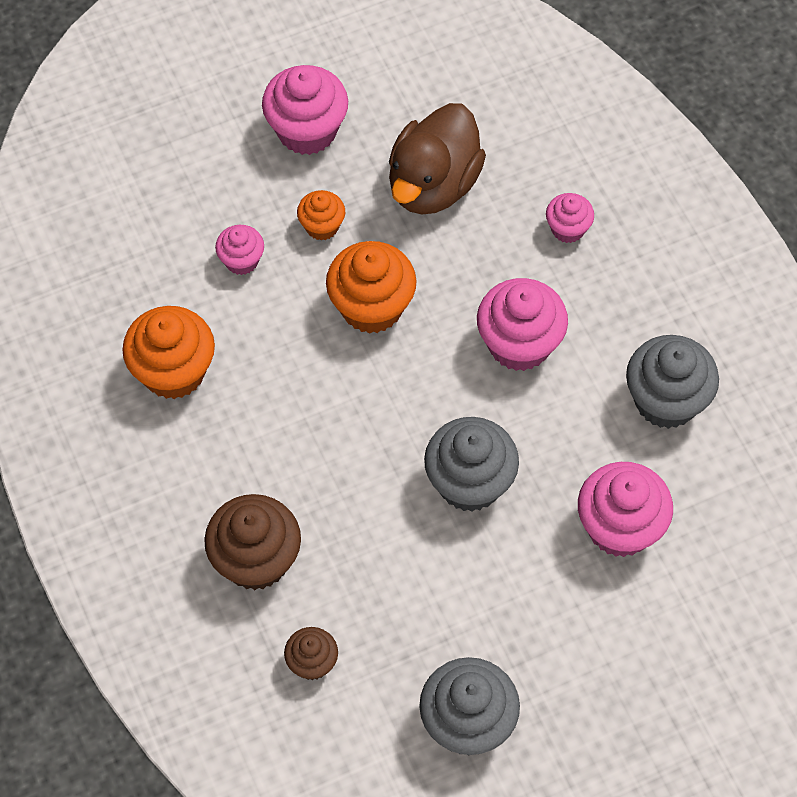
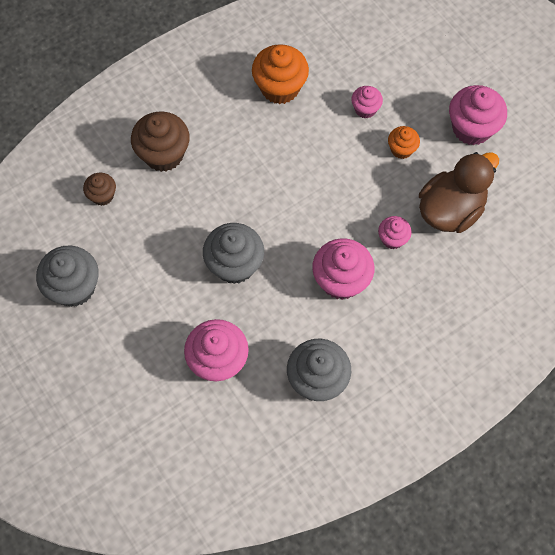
camera: 80 degrees right, 5 degrees up
orange cupcake [326,241,417,334] -> none
brown duck [389,103,486,215] -> brown duck turned 120 degrees clockwise [419,152,499,233]
pink cupcake [546,193,594,243] -> pink cupcake moved to [378,216,412,249]

